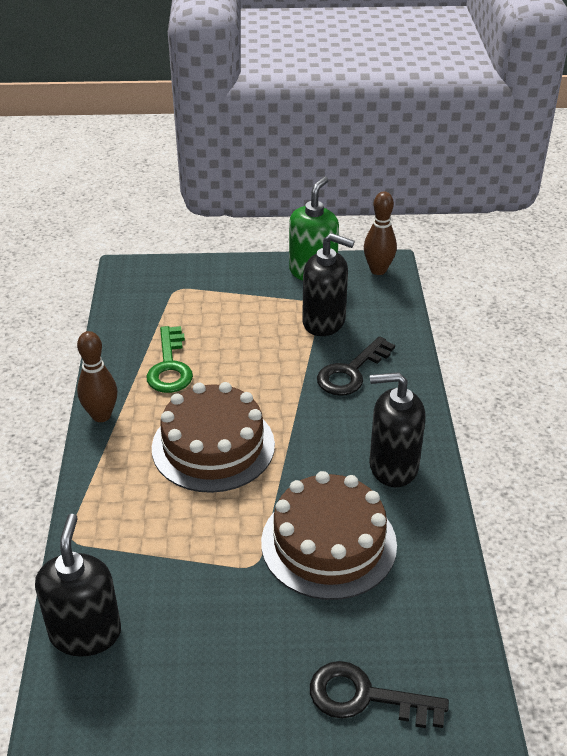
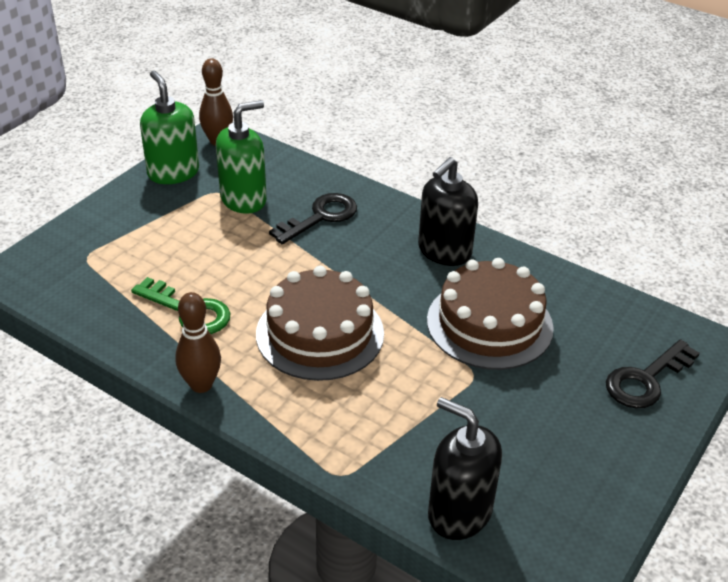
camera: 55 degrees left, 0 degrees up
black soap dispenser [302,233,355,336] -> green soap dispenser [216,100,267,214]
black key [317,336,395,396] -> black key turned 120 degrees counterclockwise [269,193,357,244]

